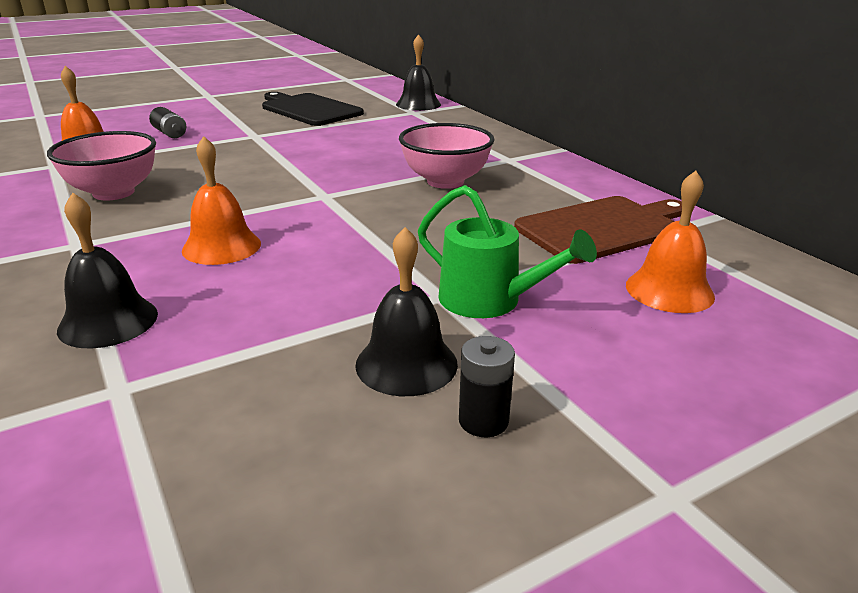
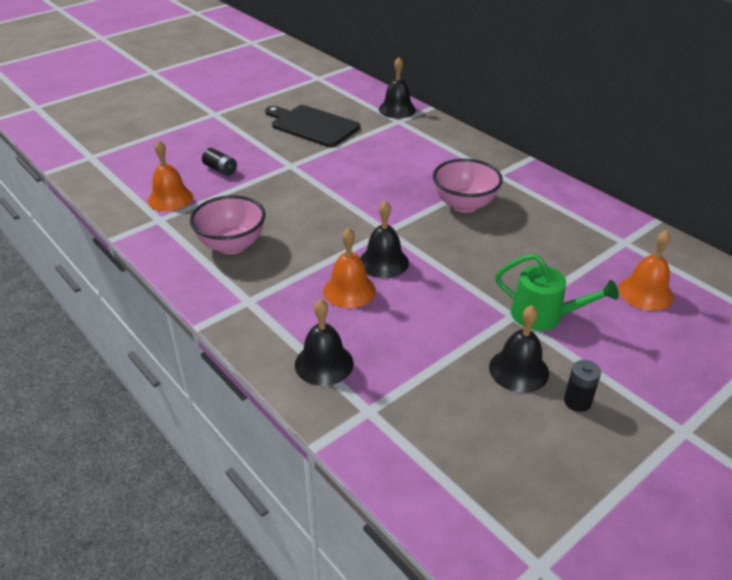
camera: 10 degrees left, 10 degrees up
brown cutting board [514,196,682,264] -> none
none -> black bell [360,201,409,278]

